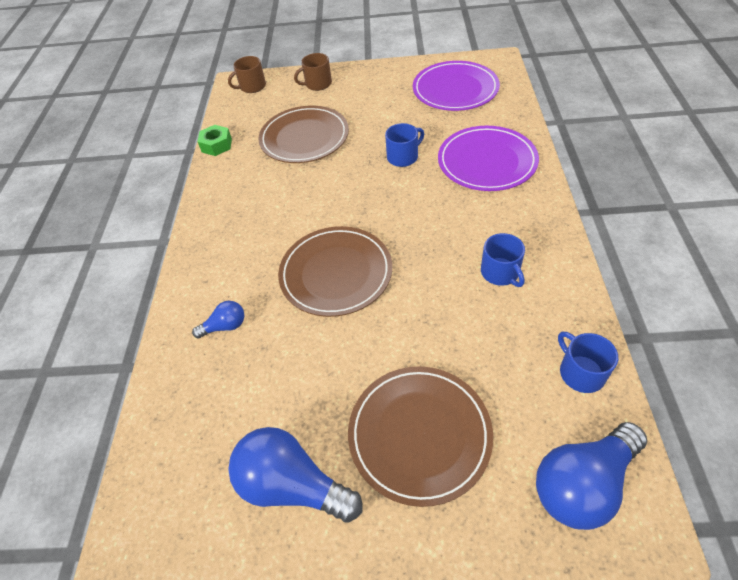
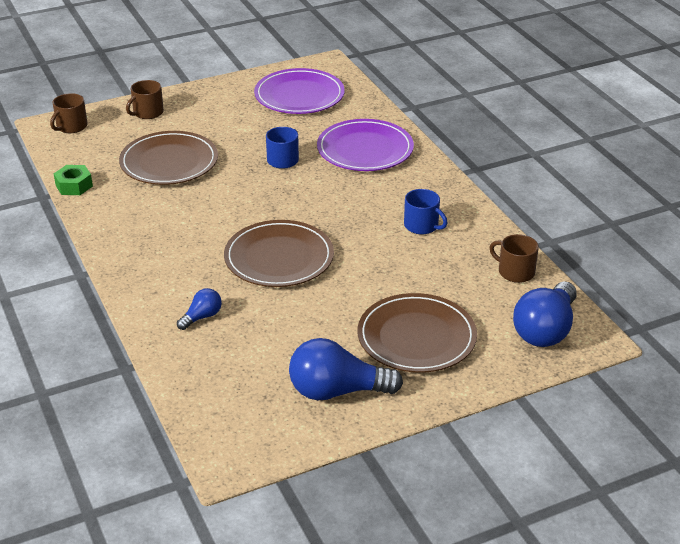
camera: 30 degrees left, 15 degrees down
blue mug [558,332,618,393] -> brown mug [489,234,539,283]

